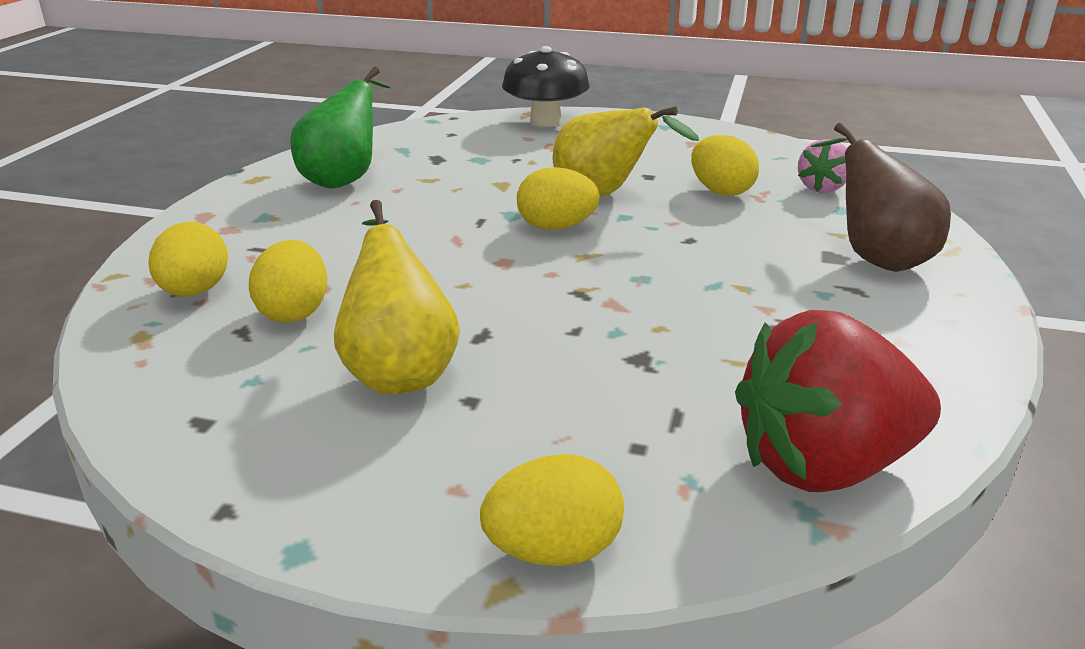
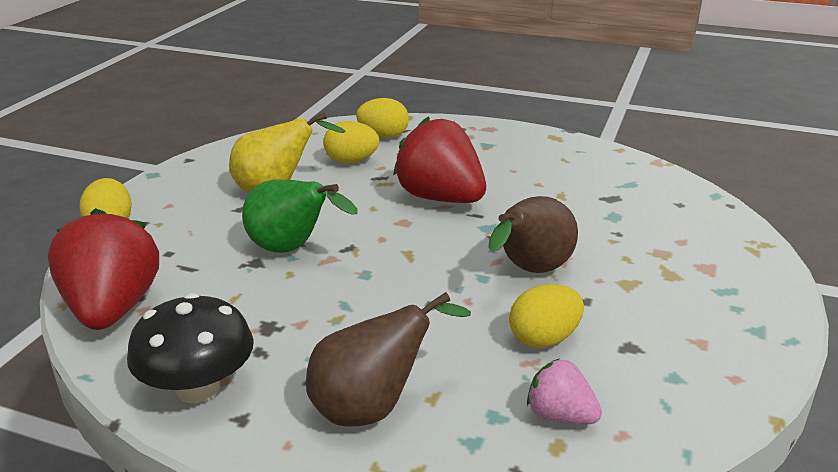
camera: 95 degrees right, 0 degrees up
green pear [290,67,391,189] -> green pear moved to [242,180,358,253]
black mushroom [502,46,590,127] -> black mushroom moved to [127,293,254,403]
yellow egg [517,167,600,230] -> none
yellow pear [552,106,699,196] -> brown pear [488,196,578,273]
none -> red strawberry [393,116,486,203]

